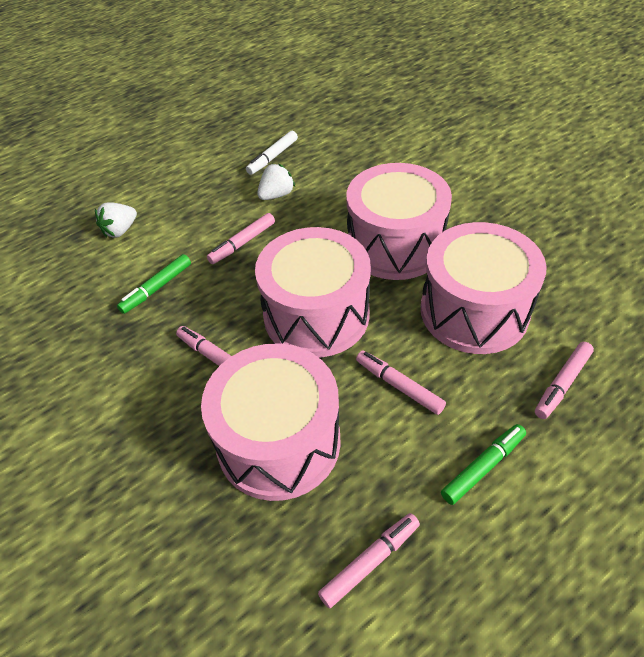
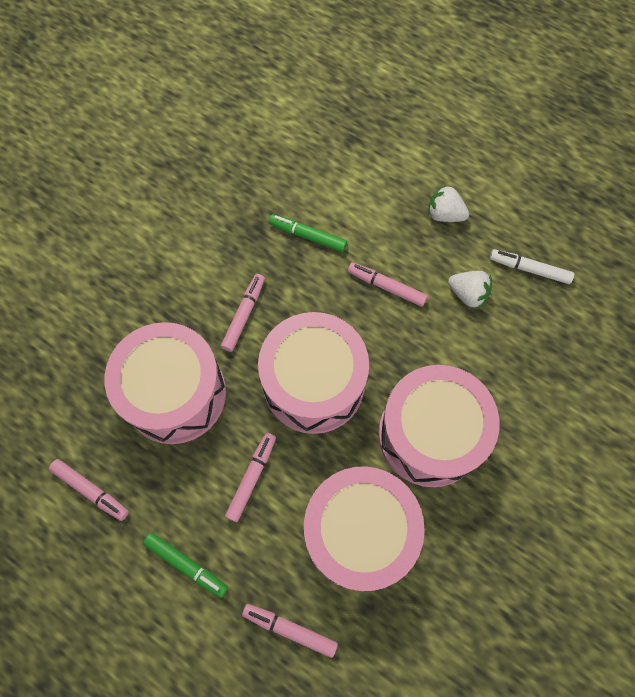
camera: 70 degrees right, 20 degrees up
white strawberry [95,202,137,237] -> white strawberry moved to [428,185,469,222]

